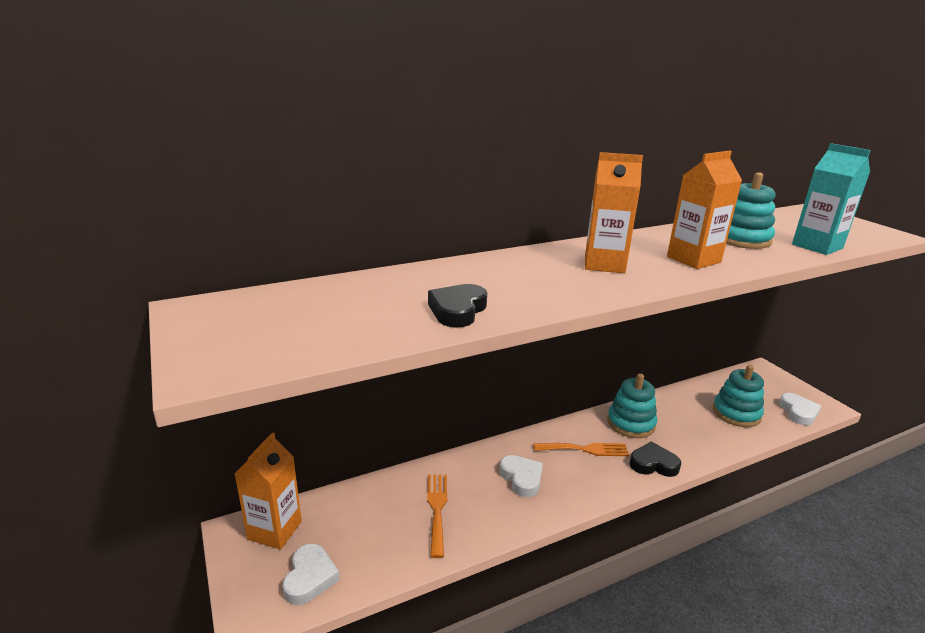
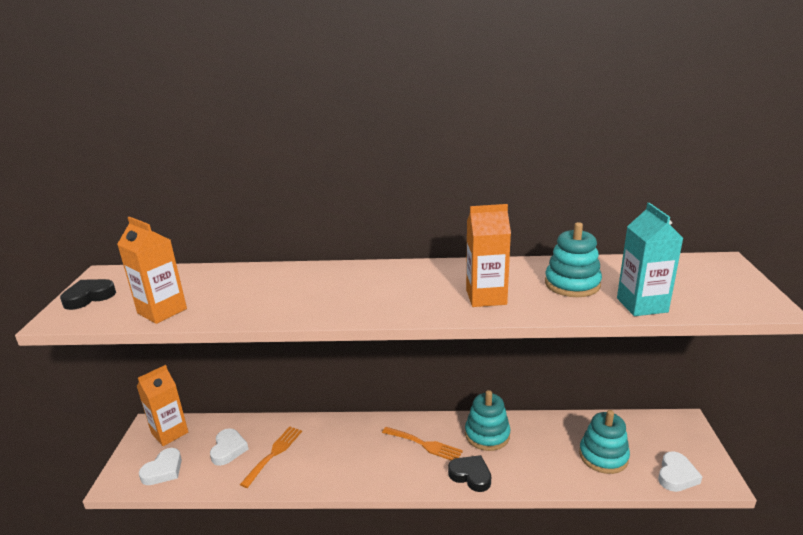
camera: 30 degrees right, 0 degrees up
black heart [428,284,487,328] -> black heart moved to [60,279,116,310]
white heart [499,455,543,497] -> white heart moved to [210,428,248,466]
orange carton [585,152,643,274] -> orange carton moved to [117,217,187,324]

